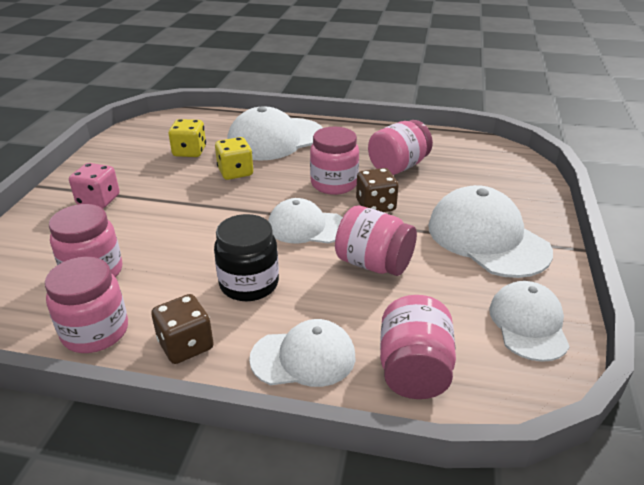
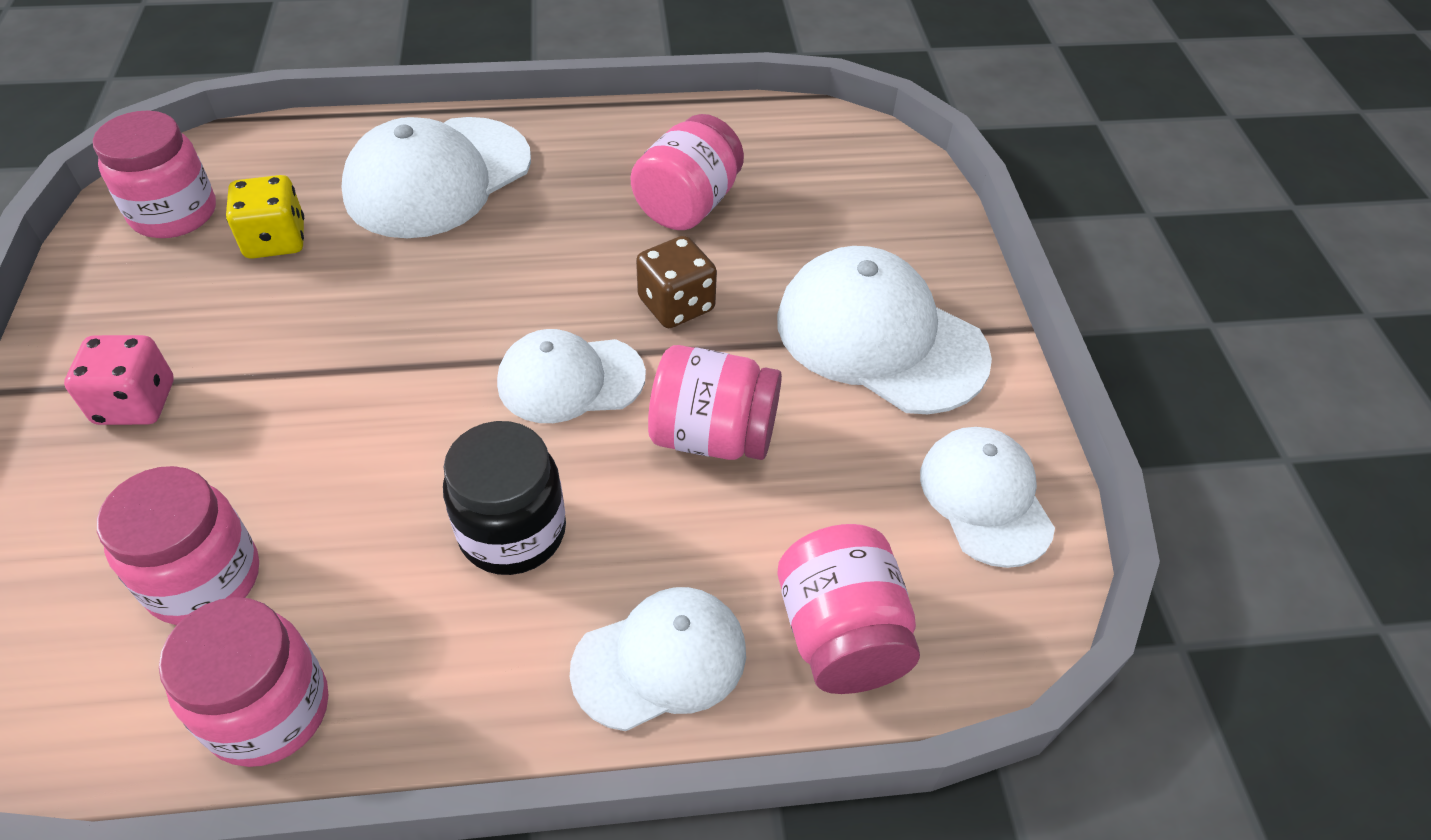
camera: 20 degrees left, 15 degrees up
brown dice [151,294,214,364] -> none
yellow dice [215,137,253,180] -> none
pink jar [310,127,359,195] -> pink jar moved to [93,110,216,238]

